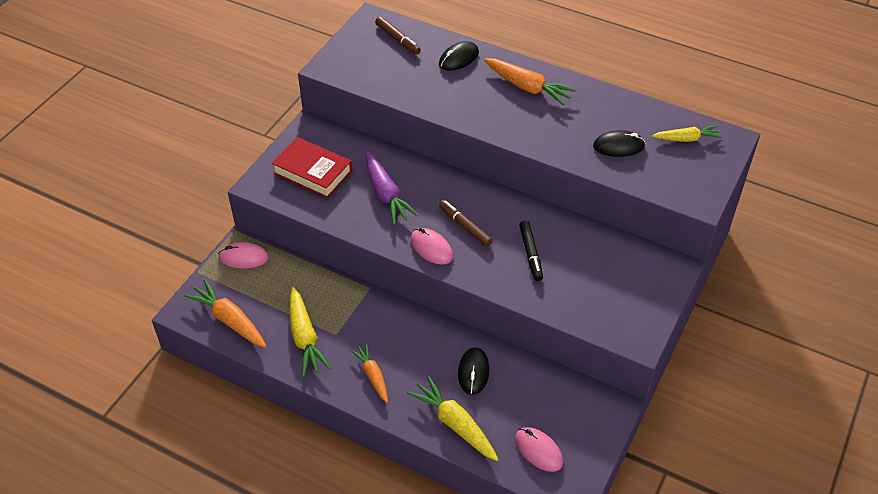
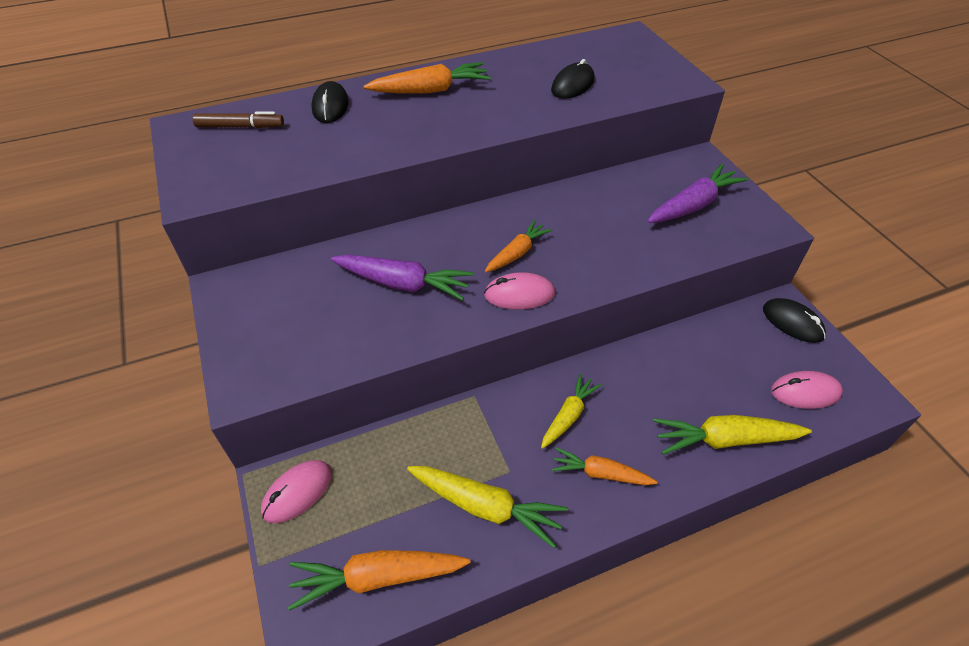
camera: 50 degrees left, 0 degrees up
red book [272,137,352,199] -> none
brown marker [439,200,493,247] -> orange carrot [485,220,552,272]
black mouse [458,347,489,395] -> black mouse moved to [763,298,826,343]
black marker [519,221,543,281] -> none
yellow carrot [652,125,722,142] -> yellow carrot moved to [541,374,602,449]
none -> purple carrot [647,163,748,223]

